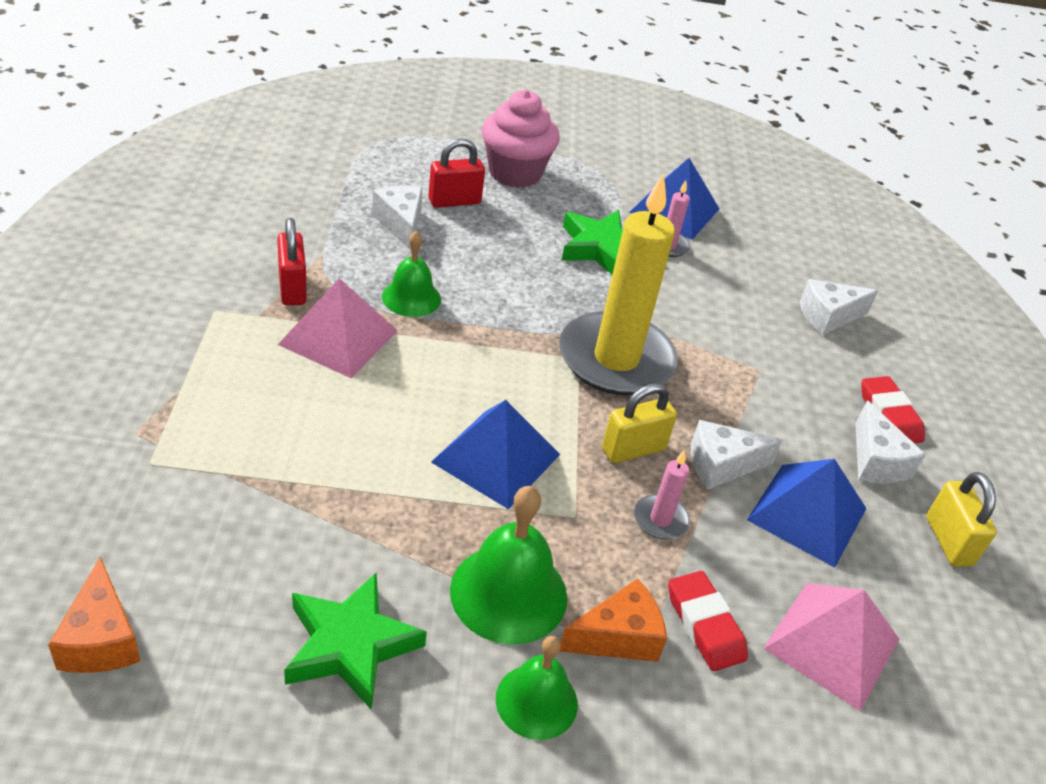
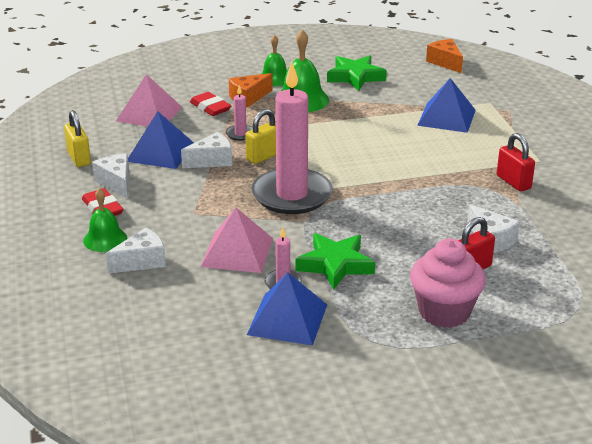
camera: 170 degrees right, 10 degrees down
pink pyramid [278,278,398,378] -> pink pyramid moved to [201,207,273,273]
green bell [382,231,441,317] -> green bell moved to [83,188,127,252]
blue pyramid [431,400,560,509] -> blue pyramid moved to [417,78,476,133]
yellow candle [559,173,678,395] -> pink candle [251,61,333,214]

